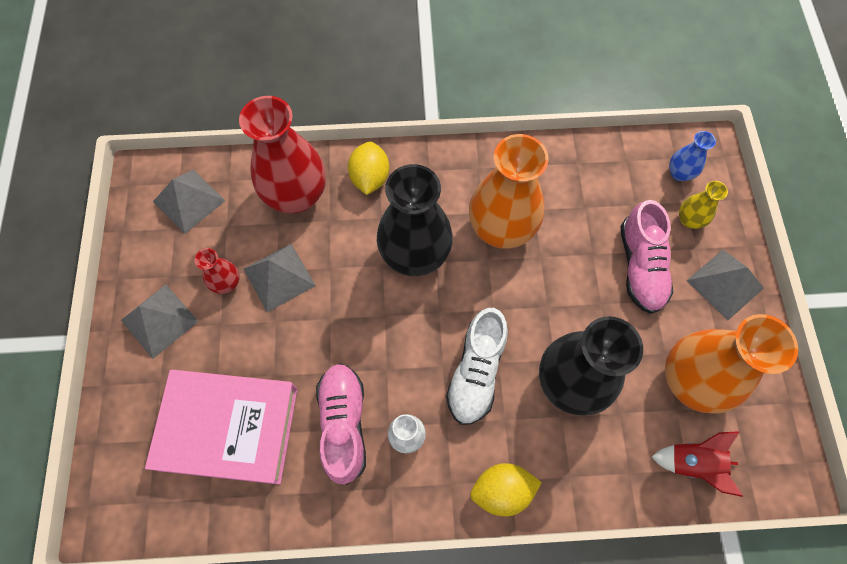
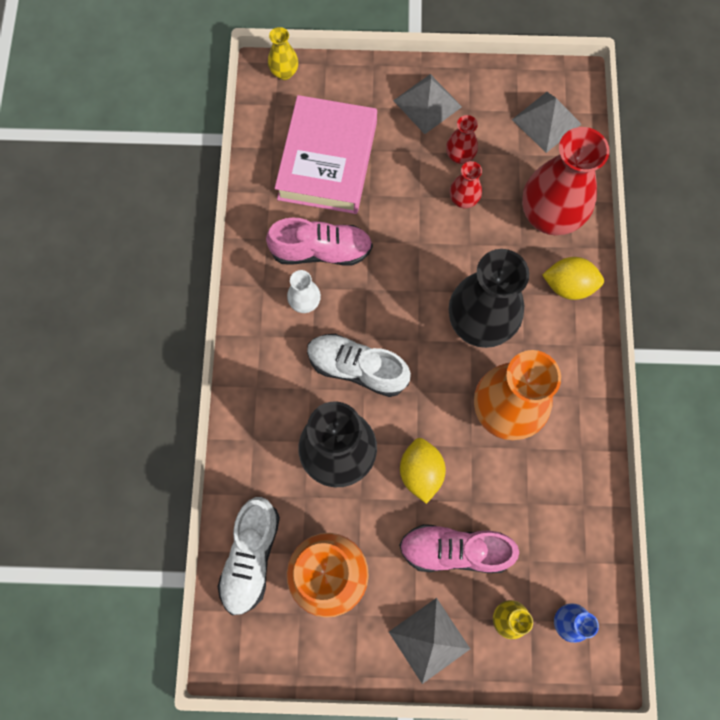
camera: 95 degrees right, 5 degrees up
grey pyramid [244,244,316,312] -> red vase [450,161,482,208]
yellow lemon [470,463,542,516] -> yellow lemon moved to [400,438,446,504]
red rocket [651,431,743,497] -> white shoe [218,497,280,615]
none -> yellow vase [268,27,298,80]

